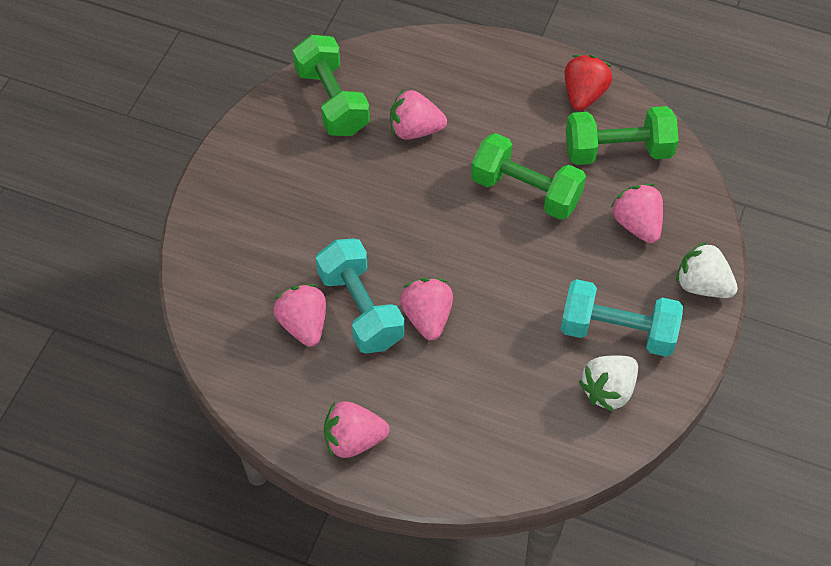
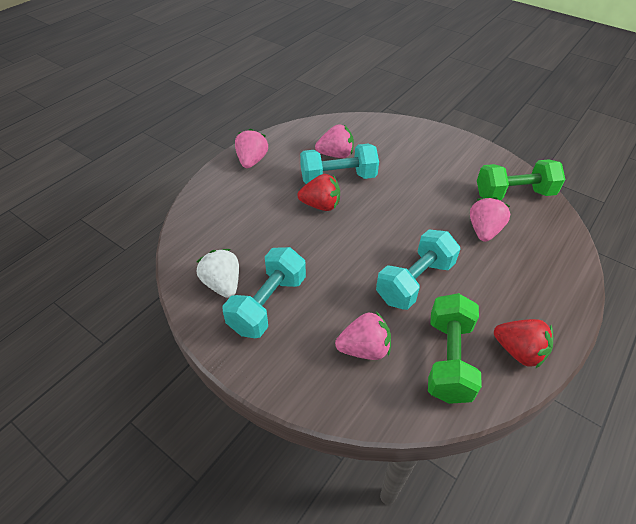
camera: 105 degrees right, 10 degrees down
pink strawberry [400,278,453,340] -> red strawberry [297,174,340,211]
green dumbbell [471,133,586,220] -> turquoise dumbbell [376,230,460,310]
white strawberry [676,242,738,298] -> none

